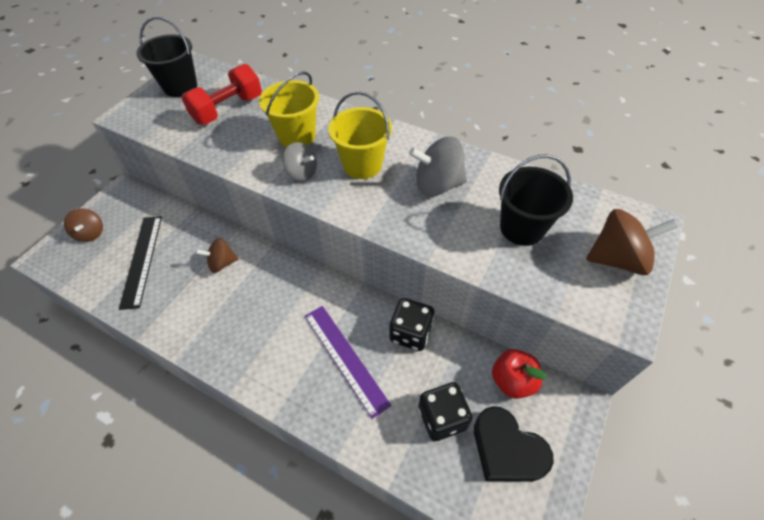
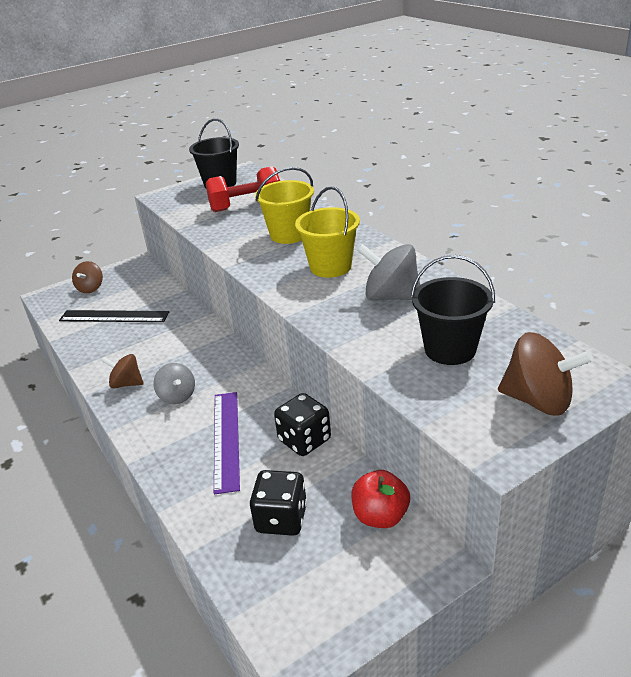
camera: 30 degrees right, 20 degrees down
black ruler [119,216,162,310] -> black ruler turned 75 degrees clockwise [59,310,169,322]
brown spinning top [196,238,238,273] -> brown spinning top moved to [101,354,144,388]
grey spinning top [283,142,317,181] -> grey spinning top moved to [153,363,195,404]
black heart [474,406,554,482] -> none

